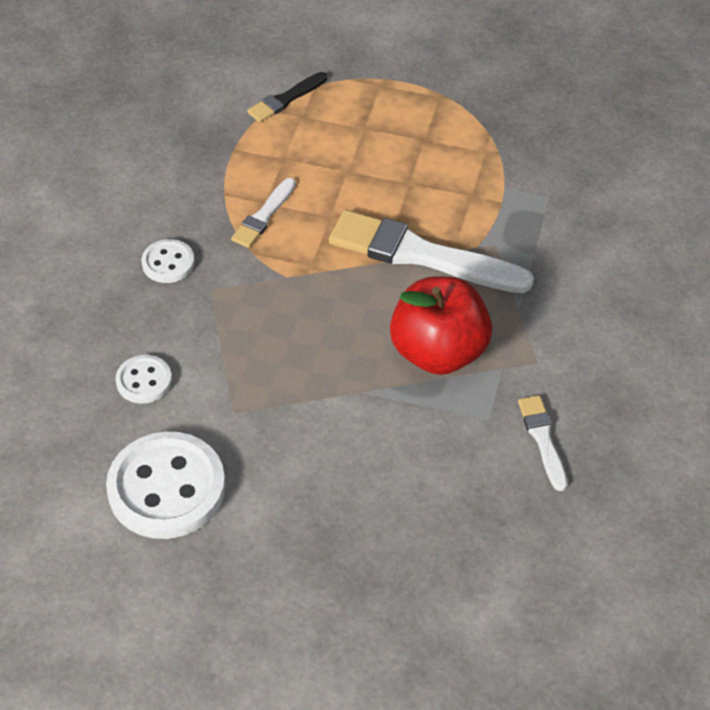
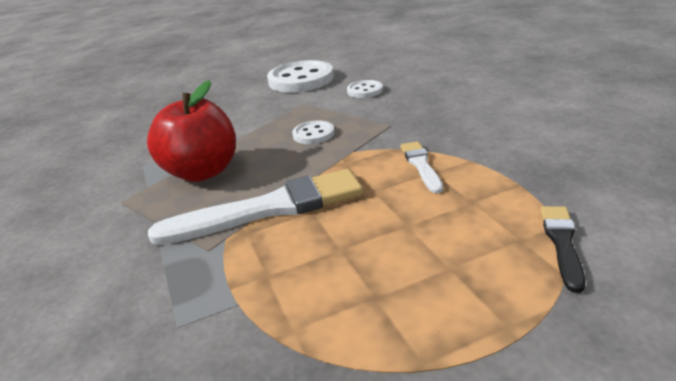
camera: 145 degrees right, 20 degrees down
white button [141,239,195,283] -> white button moved to [292,121,334,144]
white brush [518,395,567,491] -> none

